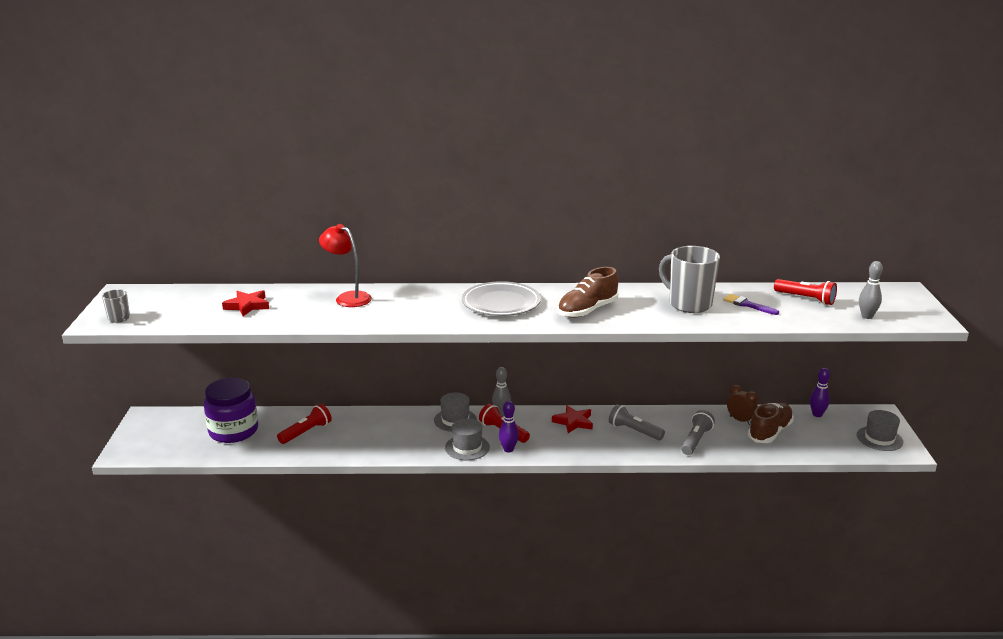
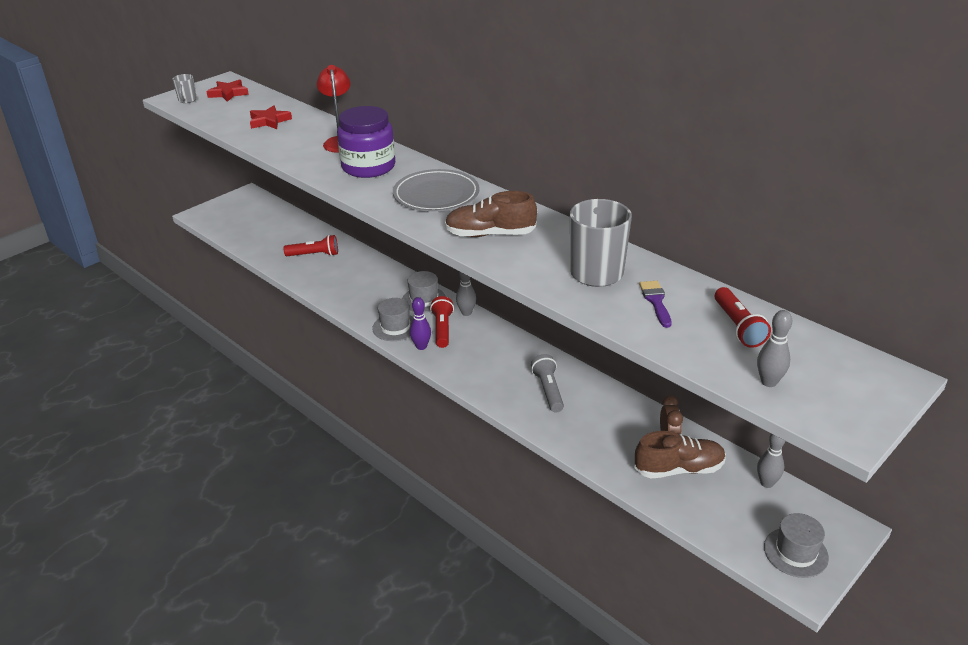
camera: 45 degrees right, 10 degrees up
purple jar [204,378,258,443] -> purple jar moved to [337,106,395,178]
red star [552,405,593,433] -> red star moved to [206,79,249,102]
grey flashlight [681,410,715,455] -> none
purple bowling pin [810,368,830,417] -> grey bowling pin [757,434,785,488]

